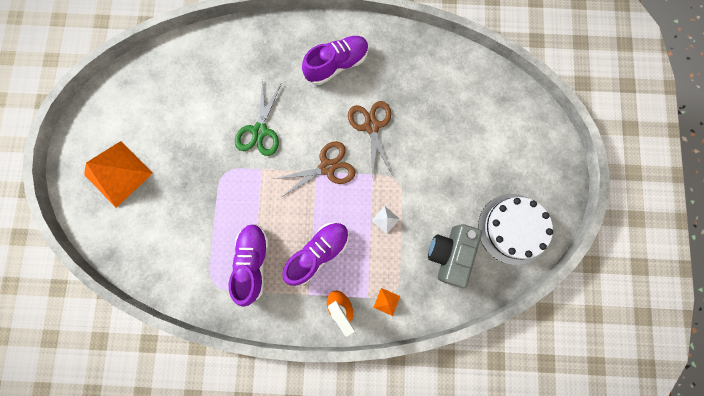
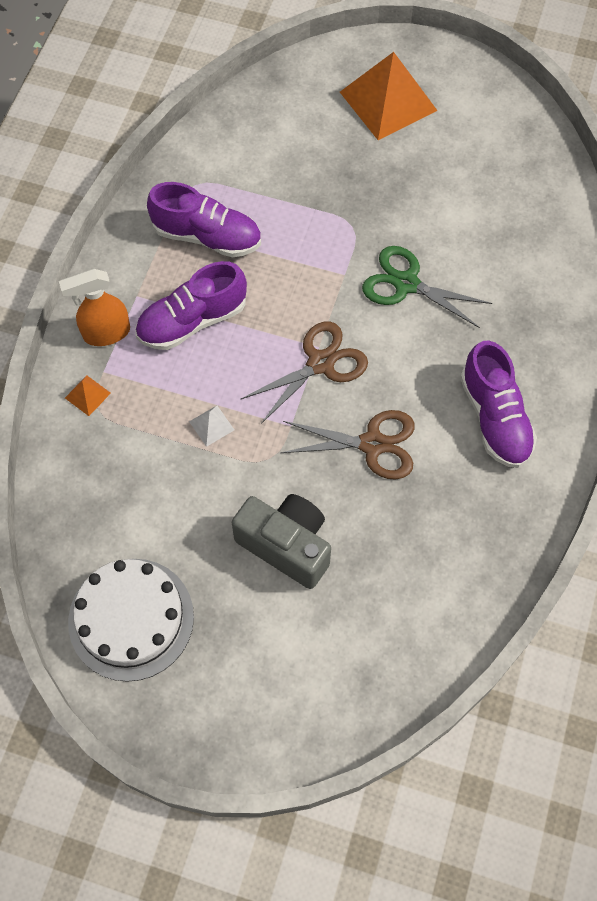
camera: 105 degrees right, 15 degrees down
brown scissors [274,141,355,197] -> brown scissors turned 120 degrees counterclockwise [241,321,368,424]
purple shoe [282,222,349,286] -> purple shoe turned 90 degrees clockwise [135,261,247,350]
grey camera [428,224,482,288] -> grey camera moved to [232,494,331,589]

